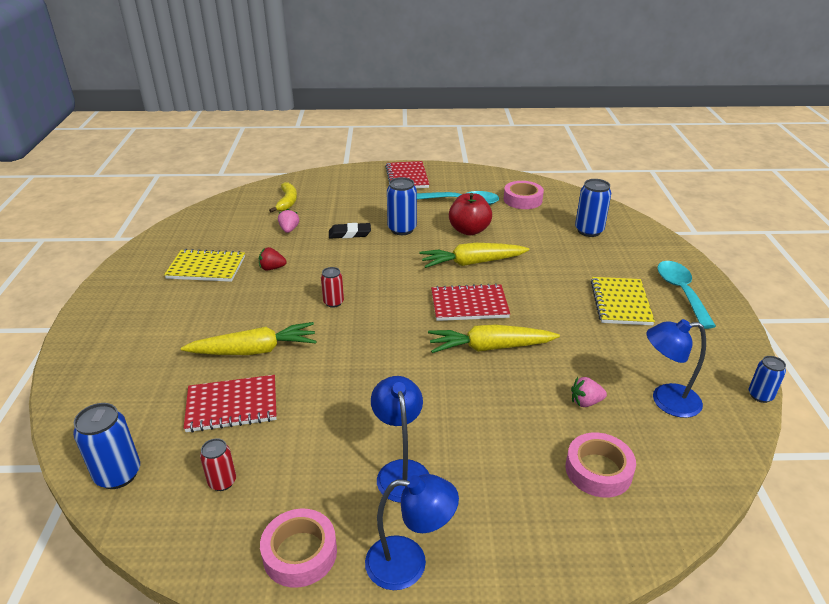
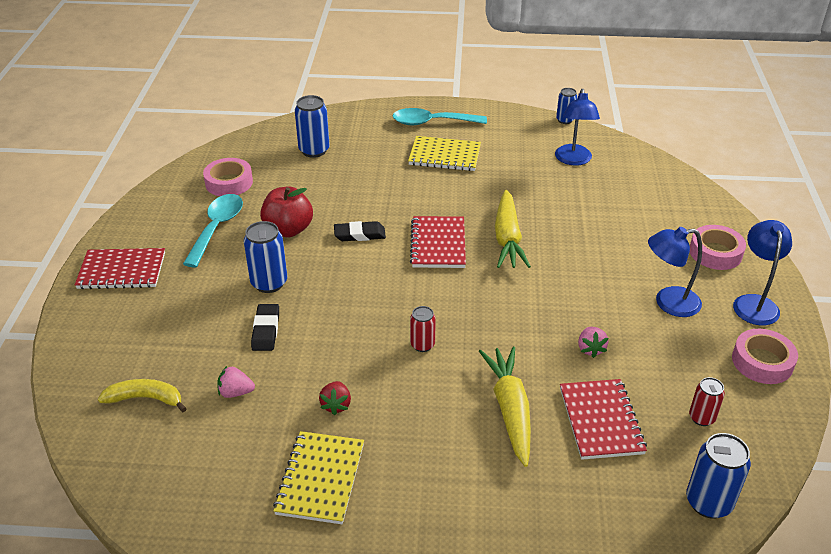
camera: 85 degrees left, 5 degrees up
yellow carrot [419,243,529,268] -> black eraser [334,221,386,241]
pink tape [566,432,636,498] -> pink tape moved to [690,225,746,270]
pink strawberry [571,377,607,407] -> pink strawberry moved to [578,327,609,358]

